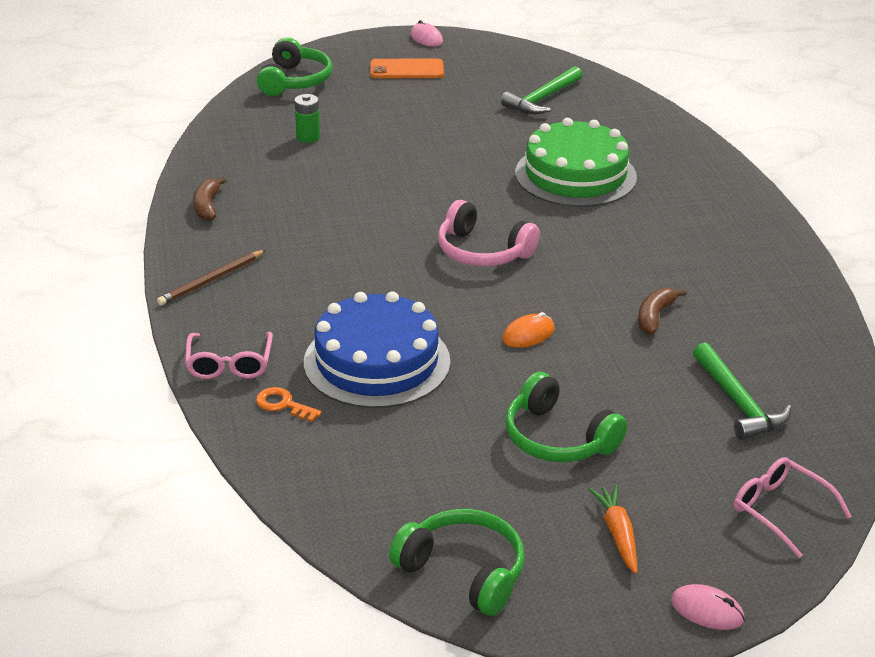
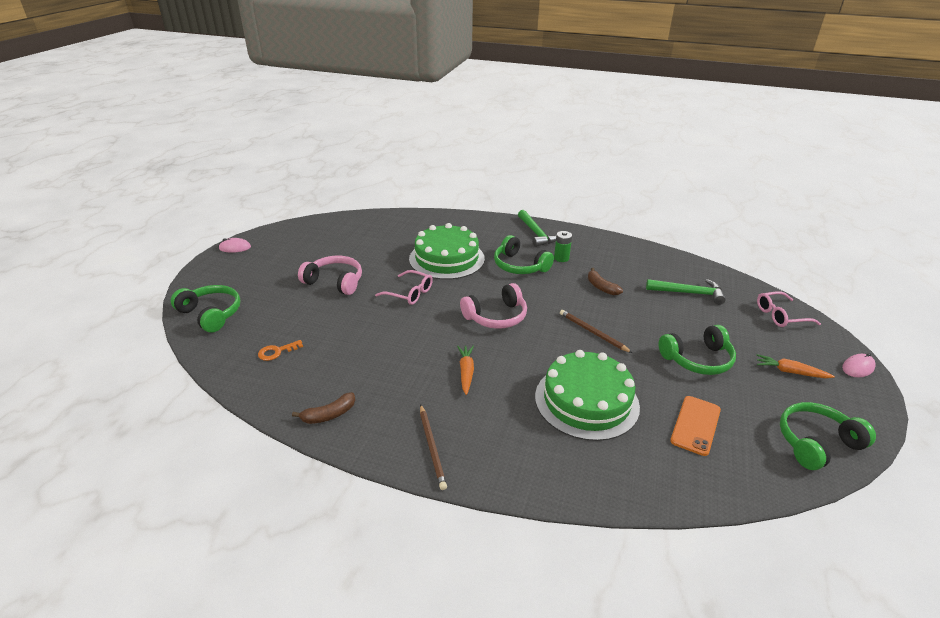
camera: 60 degrees left, 0 degrees up
pink glasses [185,332,273,379] -> pink glasses moved to [375,270,433,305]
brown banana [193,177,227,221] -> brown banana turned 60 degrees counterclockwise [292,392,355,424]
orange key [256,387,322,422] -> orange key moved to [258,340,303,361]
green battery [294,94,320,143] -> green battery moved to [554,231,572,262]
blue cake [304,291,450,408] -> green cake [535,350,640,441]
orange phone [370,58,444,78] -> orange phone moved to [670,396,721,456]
green hammer [501,66,582,114] -> green hammer moved to [518,210,557,247]
orange mouse [502,312,555,348] -> brown pencil [560,310,632,353]
none -> pink headphones [298,256,362,295]
none -> orange carrot [457,346,474,395]
none -> green headphones [494,235,554,274]

